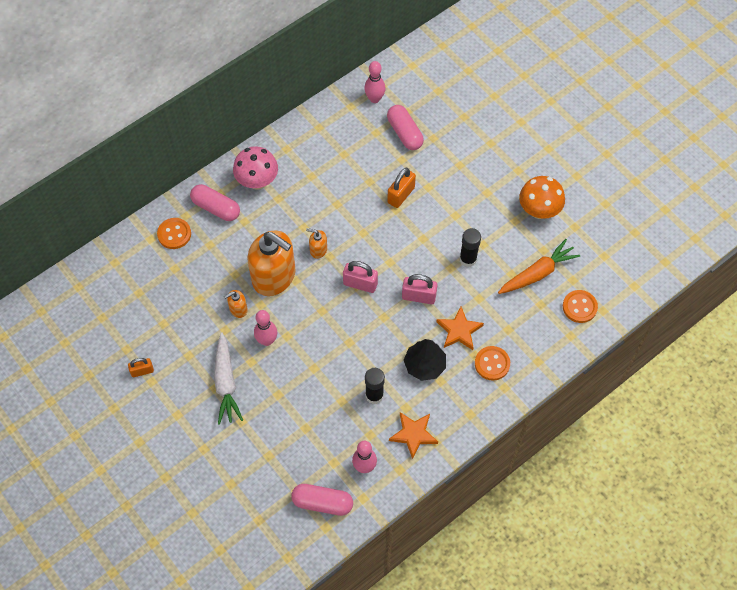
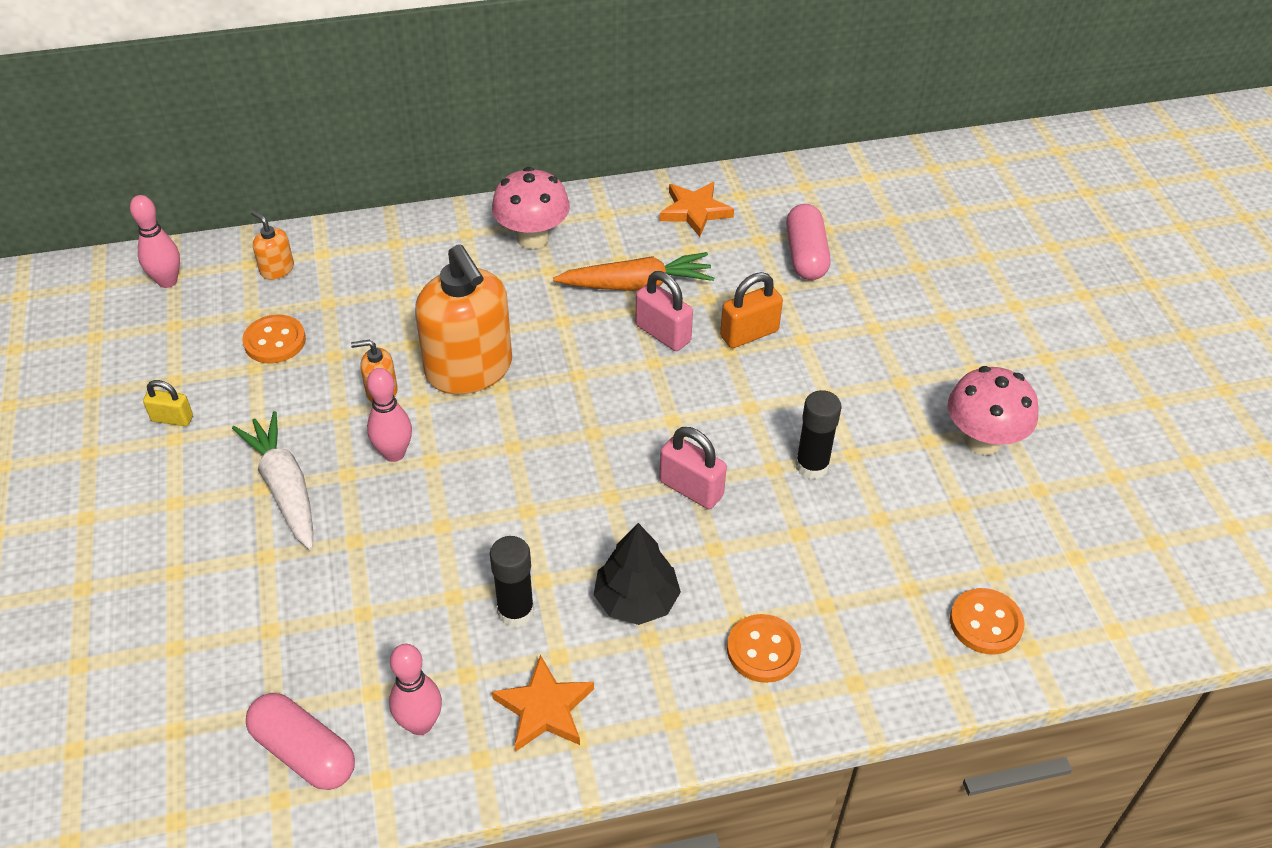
camera: 25 degrees right, 15 degrees down
orange padlock [128,358,154,377] -> yellow padlock [143,380,193,426]
orange button [157,218,191,249] -> orange button moved to [243,314,306,364]
pink capsule [190,184,240,221] -> none
white carrot [214,333,243,425] -> white carrot turned 135 degrees clockwise [232,411,313,550]
orange soap dispenser [306,228,327,259] -> orange soap dispenser moved to [251,210,294,280]
pink padlock [343,261,378,293] -> pink padlock moved to [635,271,693,351]
pink bowling pin [364,61,386,103] -> pink bowling pin moved to [130,195,180,288]
orange star [436,306,484,350] -> orange star moved to [659,182,734,237]
orange carrot [498,239,580,294] -> orange carrot moved to [553,252,714,291]
orange mushroom [519,176,565,219] -> pink mushroom [948,366,1039,455]

